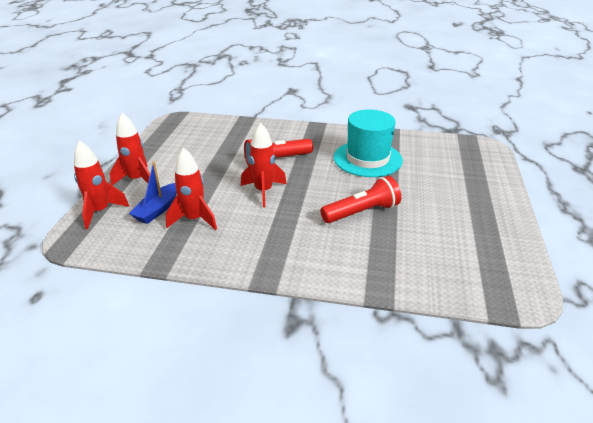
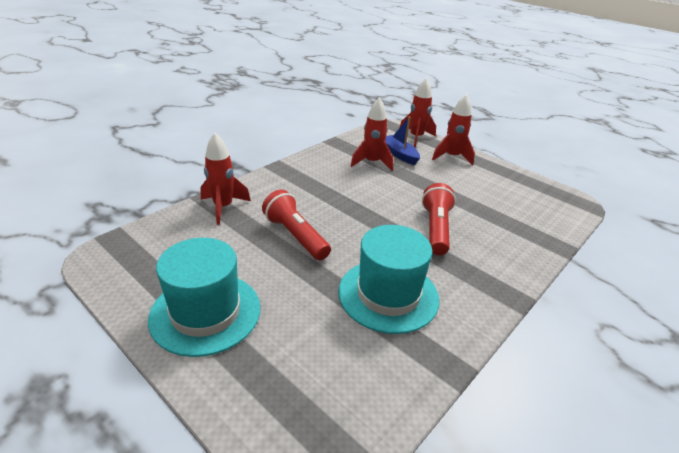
camera: 120 degrees right, 0 degrees up
red rocket [241,123,287,207] -> red rocket moved to [200,132,251,225]
red flashlight [321,176,401,223] -> red flashlight turned 135 degrees clockwise [262,190,331,260]
none -> turquoise hat [148,238,261,357]

